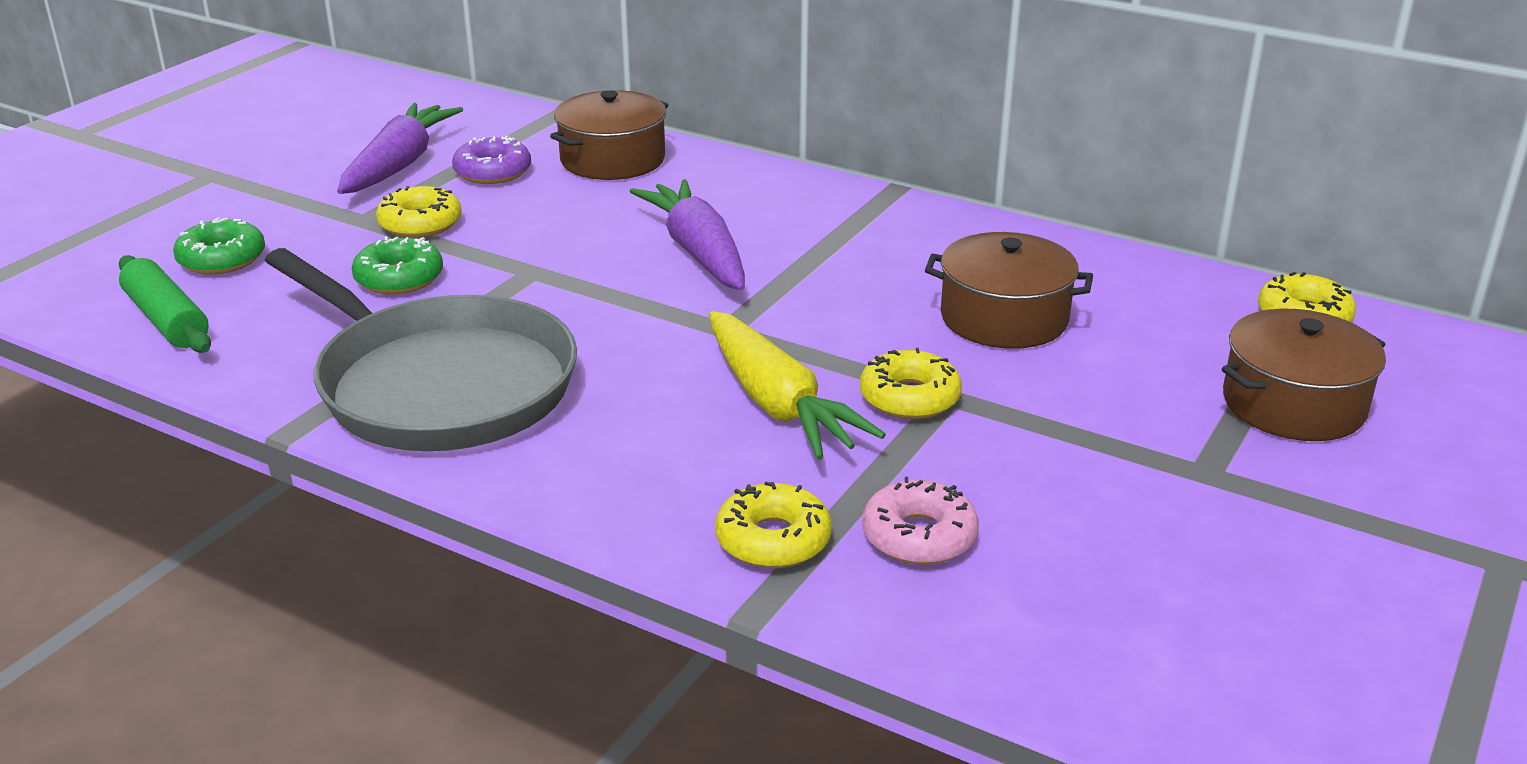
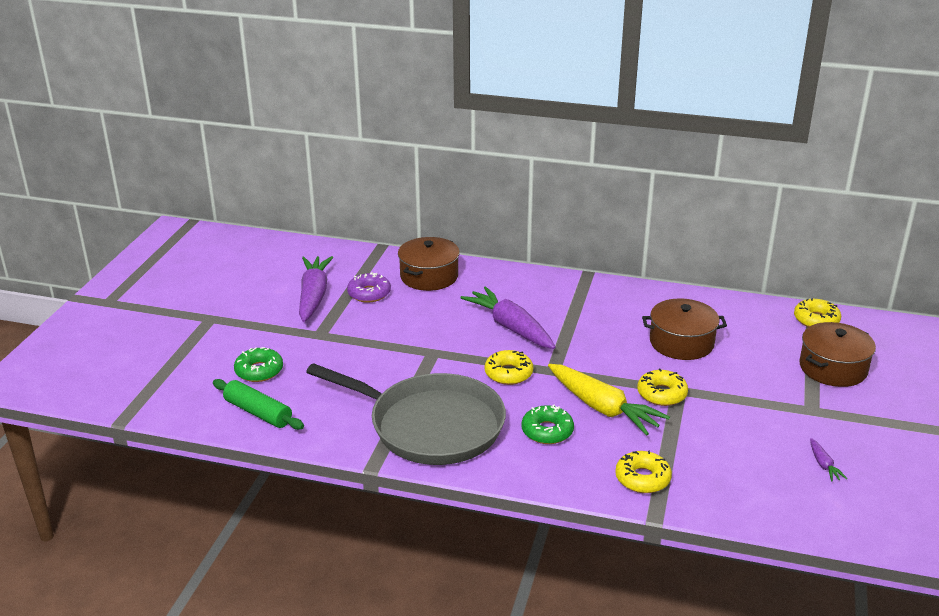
camera: 15 degrees left, 0 degrees up
green donut [352,236,443,294] -> green donut moved to [522,404,574,444]
yellow donut [376,186,462,238] -> yellow donut moved to [485,350,533,385]
pink donut [862,477,979,565] -> none
none -> purple carrot [810,438,848,481]

